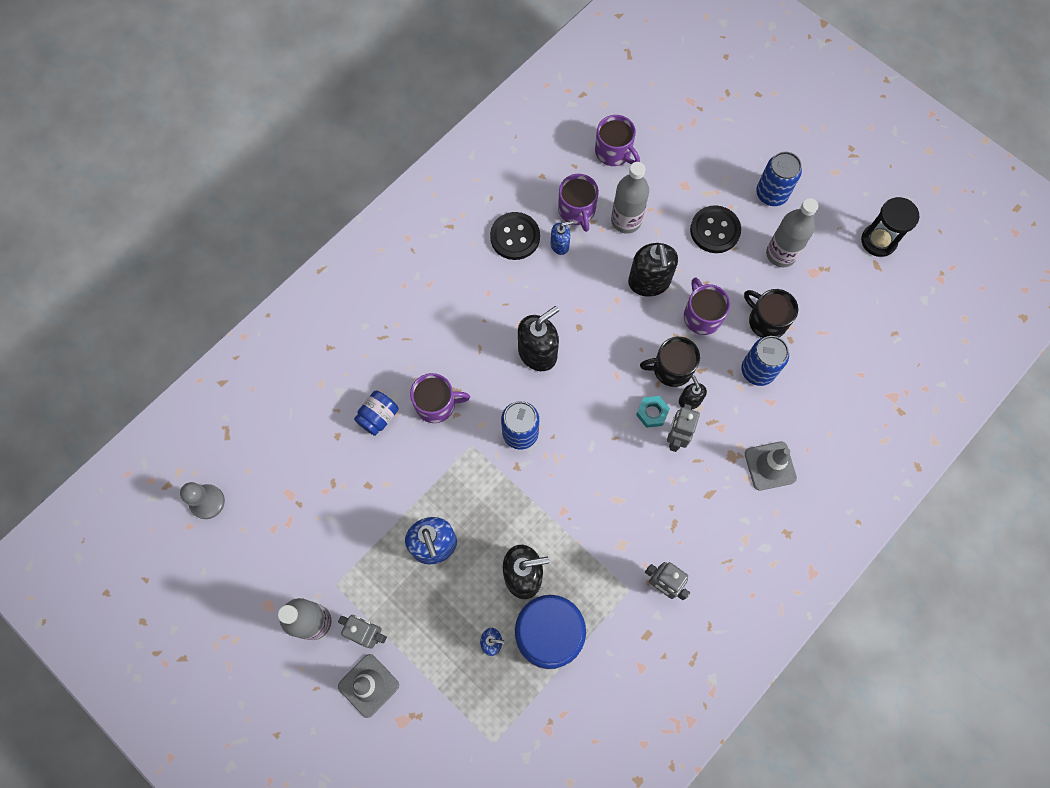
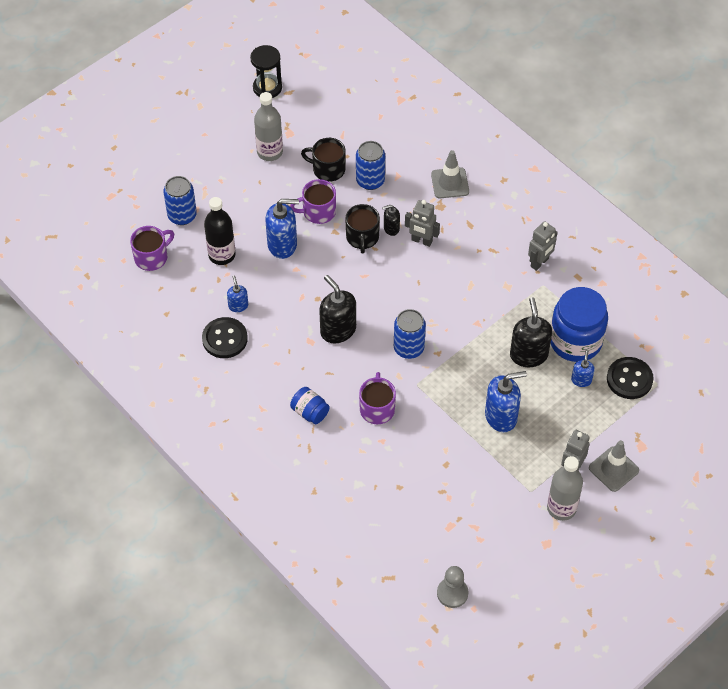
camera: 85 degrees left, 15 degrees down
blue jar [354,390,399,436] -> blue jar moved to [290,387,330,424]
purple mug [558,174,599,232] -> none
grey bottle [611,162,649,234] -> black bottle [204,197,235,265]
black soap dispenser [628,243,678,297] -> blue soap dispenser [265,199,299,259]
turquoise nut [636,396,670,428] -> none
black button [690,205,741,253] -> black button moved to [607,357,654,399]
black mug [744,289,798,338] -> black mug turned 60 degrees clockwise [301,138,345,182]
blue can [756,152,802,206] -> blue can moved to [164,176,197,225]

